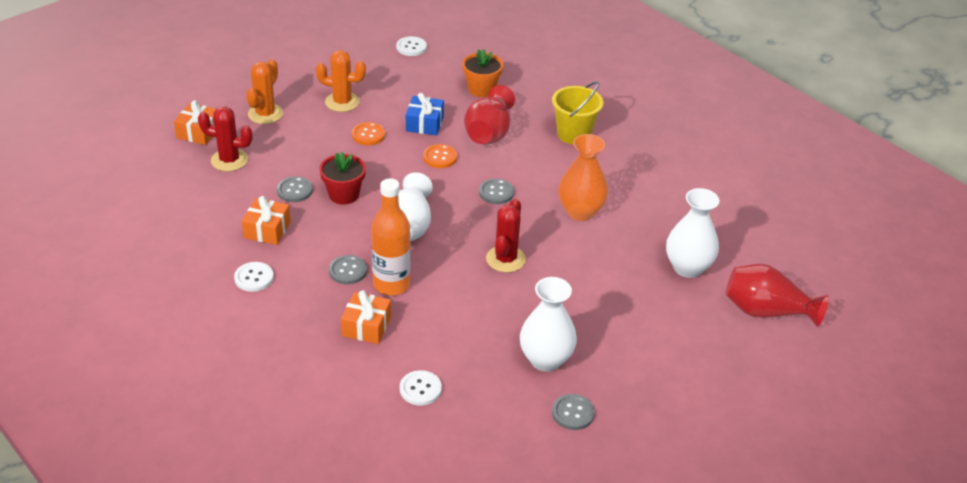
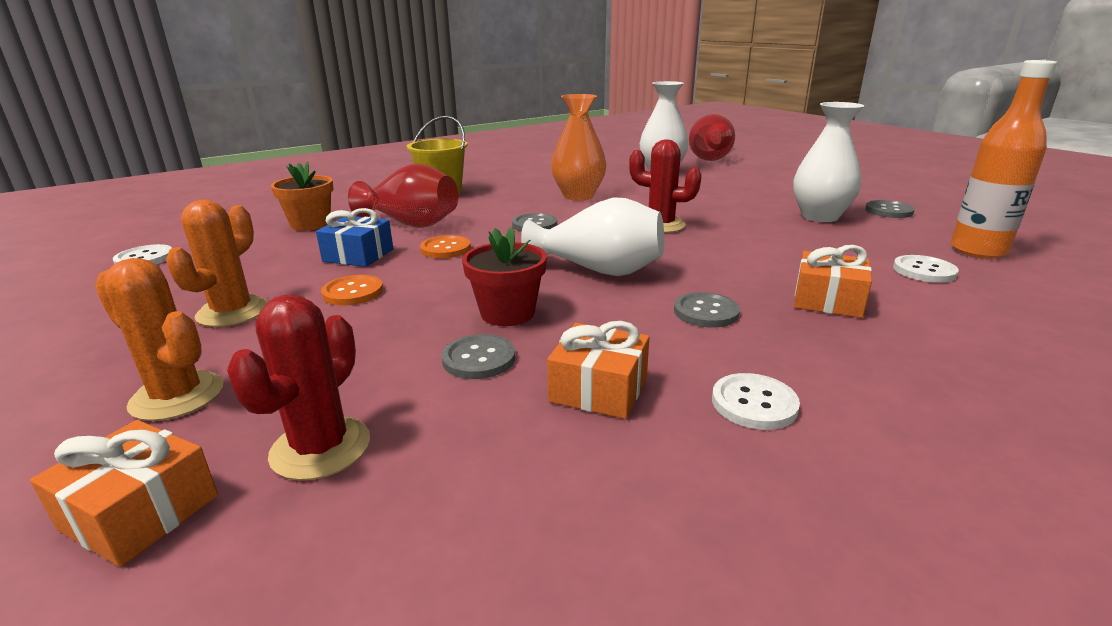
camera: 80 degrees left, 15 degrees down
orange bottle [371,178,411,295] -> orange bottle moved to [951,60,1057,259]

